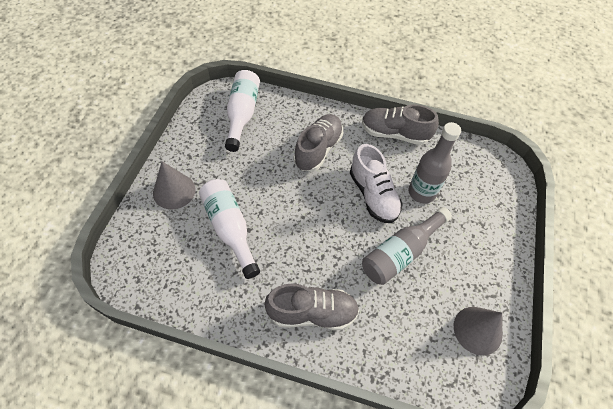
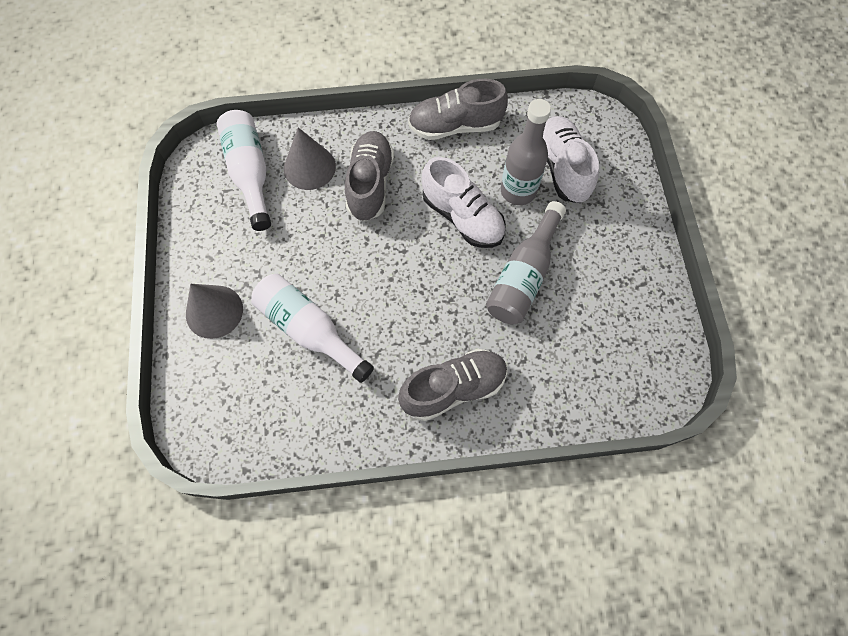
camera: 20 degrees left, 10 degrees up
grey cone [454,307,502,356] -> grey cone moved to [284,128,336,190]
none -> white shoe [543,116,599,203]

